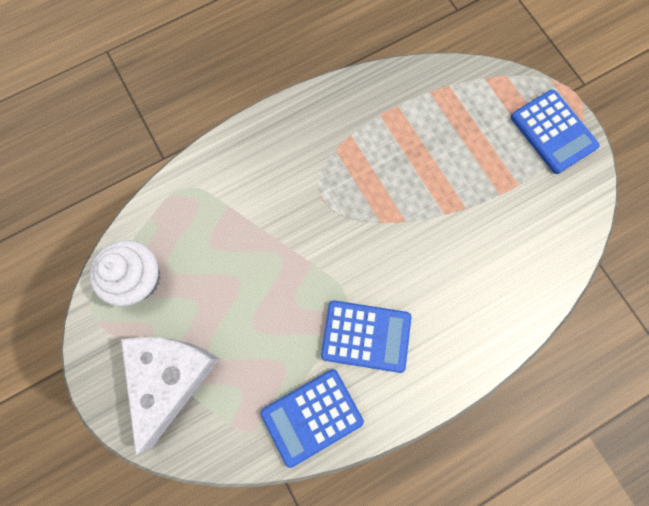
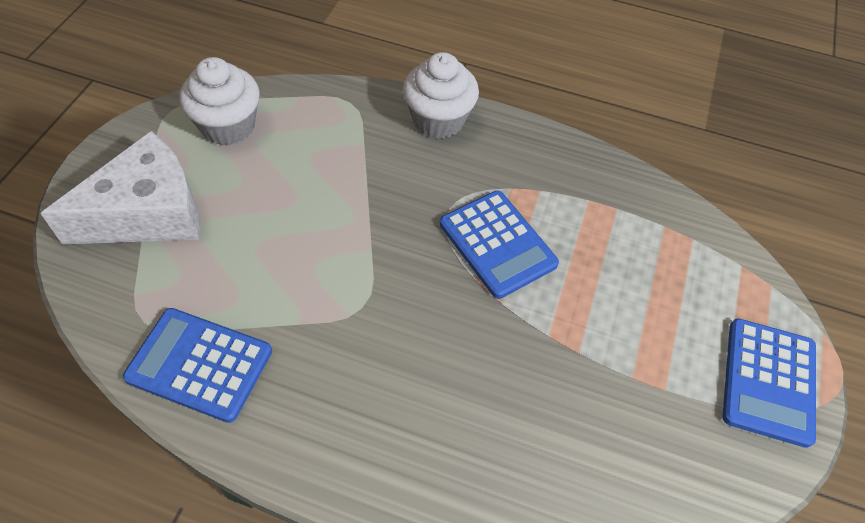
camera: 45 degrees right, 20 degrees down
blue calculator [321,300,411,373] -> blue calculator moved to [440,191,559,299]
none -> white cupcake [403,52,479,139]

